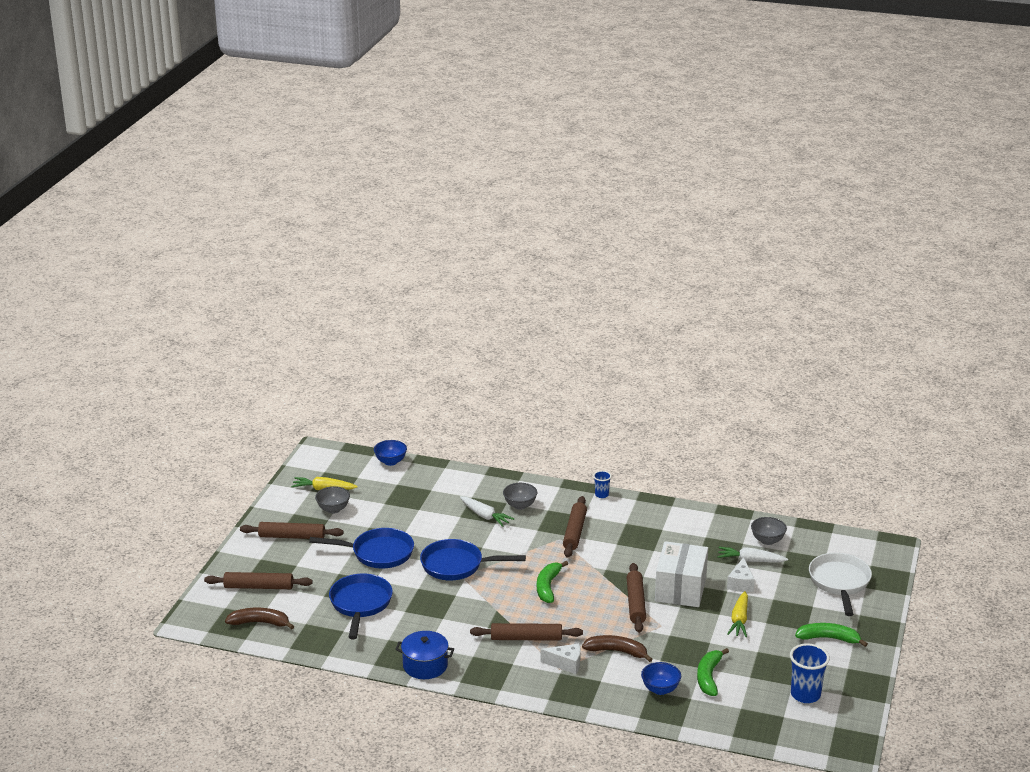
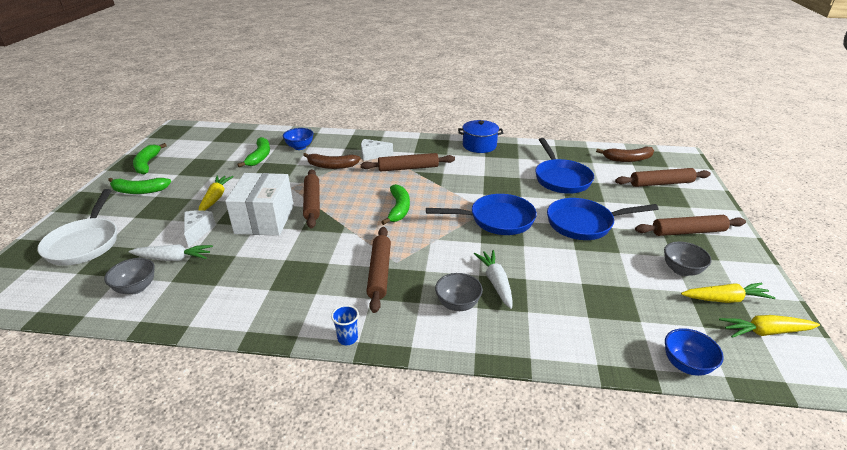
camera: 170 degrees right, 5 degrees up
white carrot [460,496,514,527] -> white carrot turned 45 degrees clockwise [474,250,512,309]
blue cup [790,643,830,703] -> none
none -> green banana [133,143,167,175]
none -> yellow carrot [719,315,820,338]

